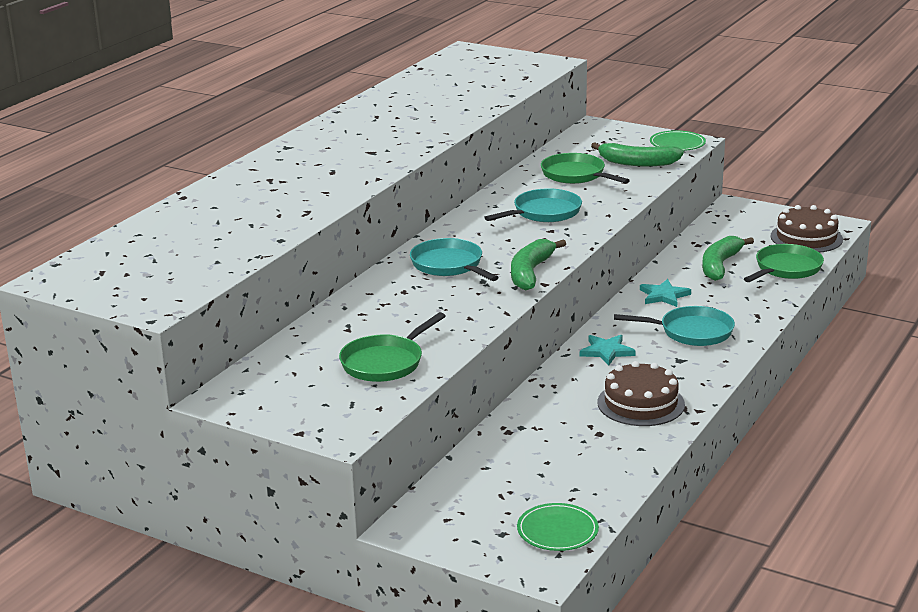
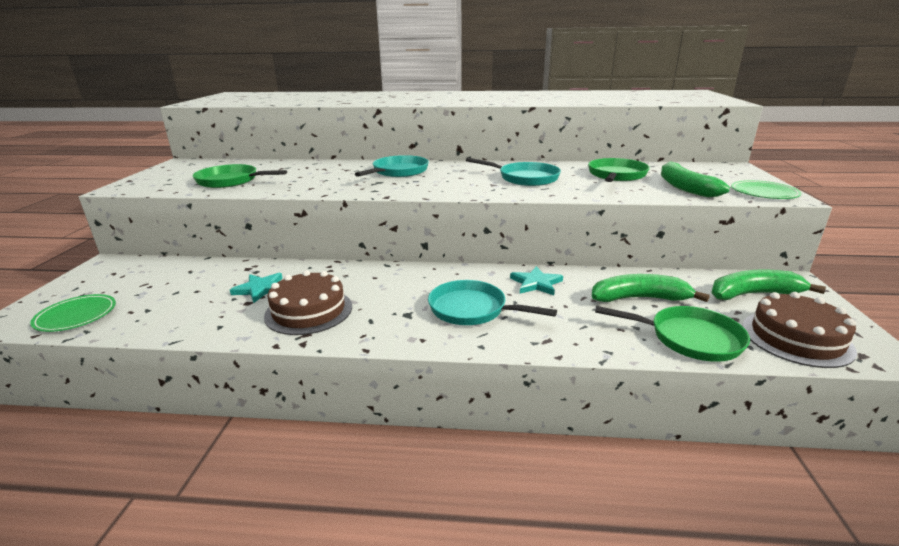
camera: 65 degrees right, 0 degrees up
green banana [511,239,566,290] -> green banana moved to [711,270,826,300]
turquoise star [580,335,636,366] -> turquoise star moved to [230,273,282,303]
turquoise pan [614,306,735,346] -> turquoise pan turned 135 degrees clockwise [428,280,557,325]

